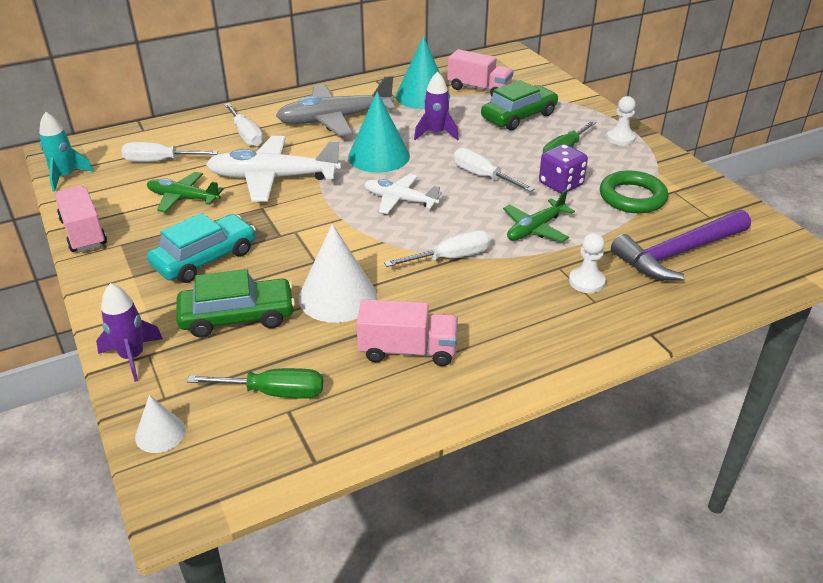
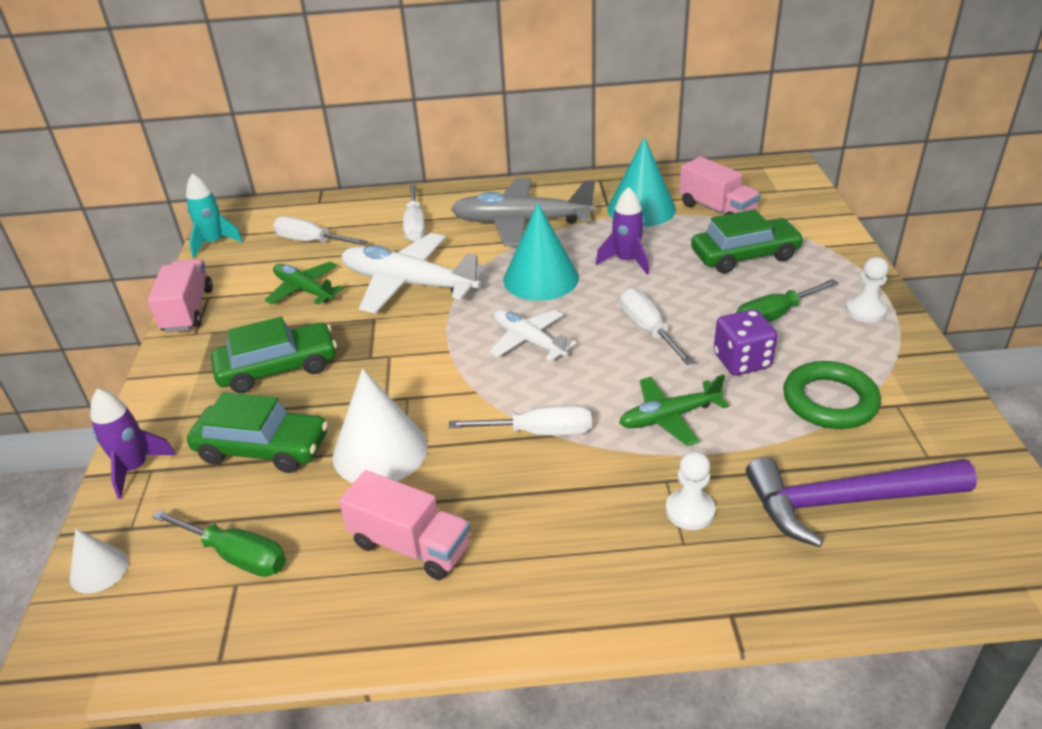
camera: 25 degrees right, 0 degrees up
turquoise car [147,213,256,283] -> green car [211,317,337,393]

